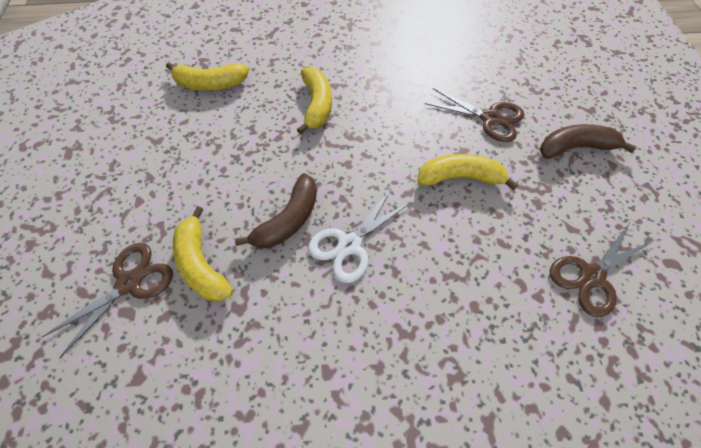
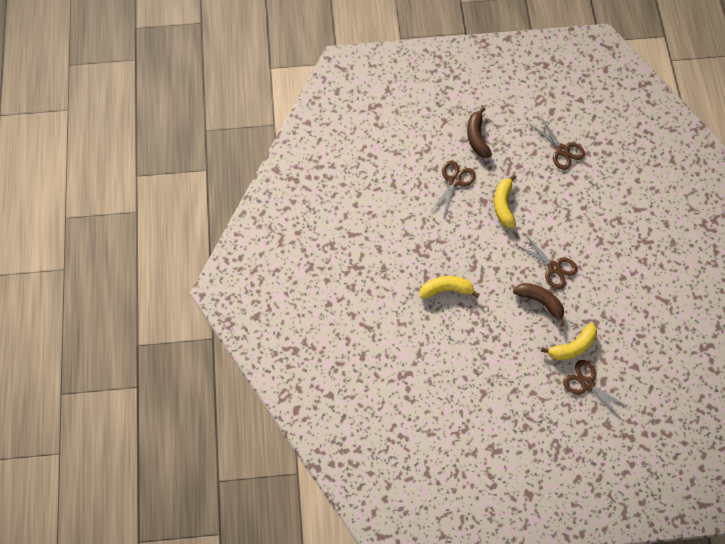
camera: 90 degrees left, 10 degrees up
yellow banana [166,62,249,91] -> none
white scissors [308,189,411,283] -> brown scissors [515,234,578,289]

